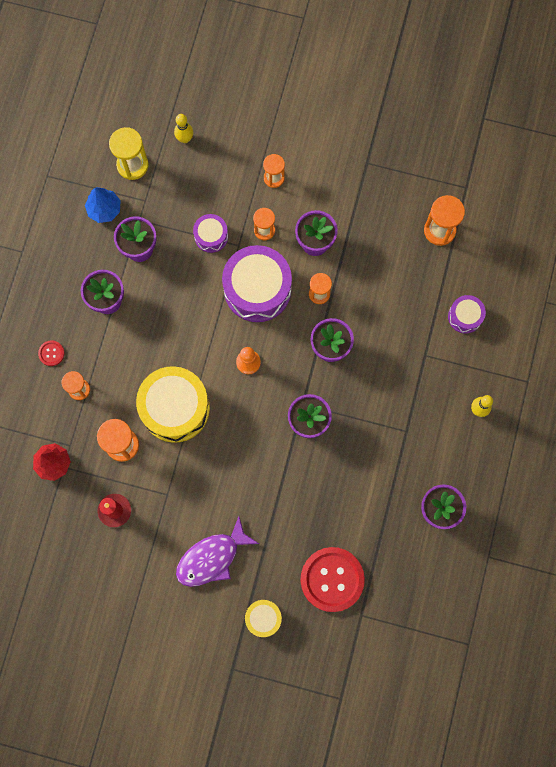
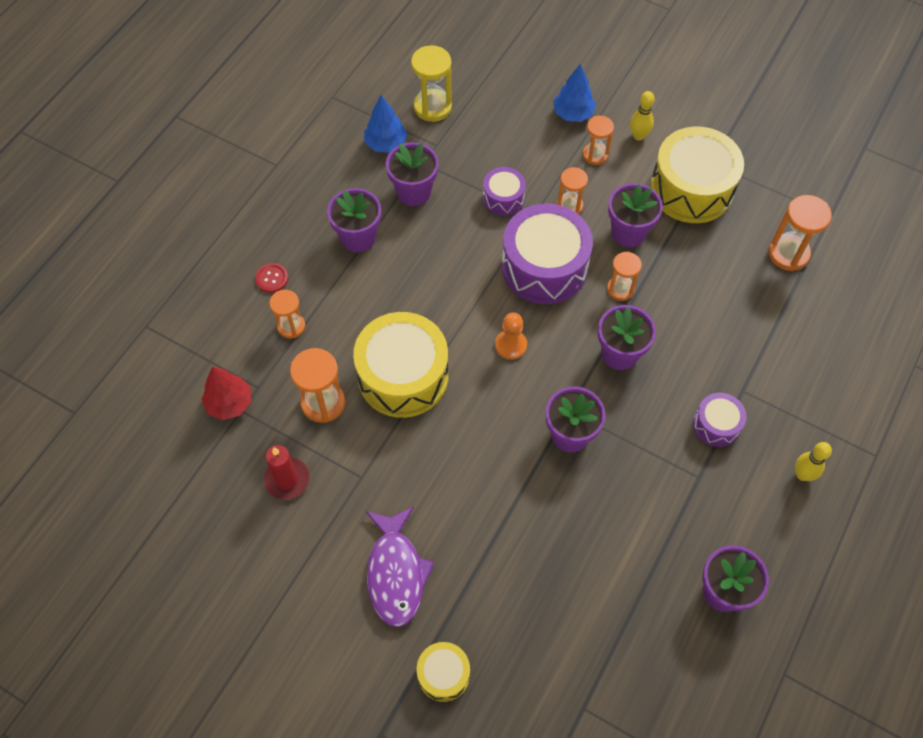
camera: 15 degrees right, 15 degrees down
yellow bowling pin [174,114,193,143] -> yellow bowling pin moved to [630,91,655,141]
purple fish [176,516,259,587] -> purple fish turned 75 degrees counterclockwise [366,506,434,627]
red button [300,547,365,612] -> none
purple drum [448,295,486,334] -> purple drum moved to [693,393,747,447]
none -> blue tree [553,64,596,122]
none -> yellow drum [650,126,744,223]

